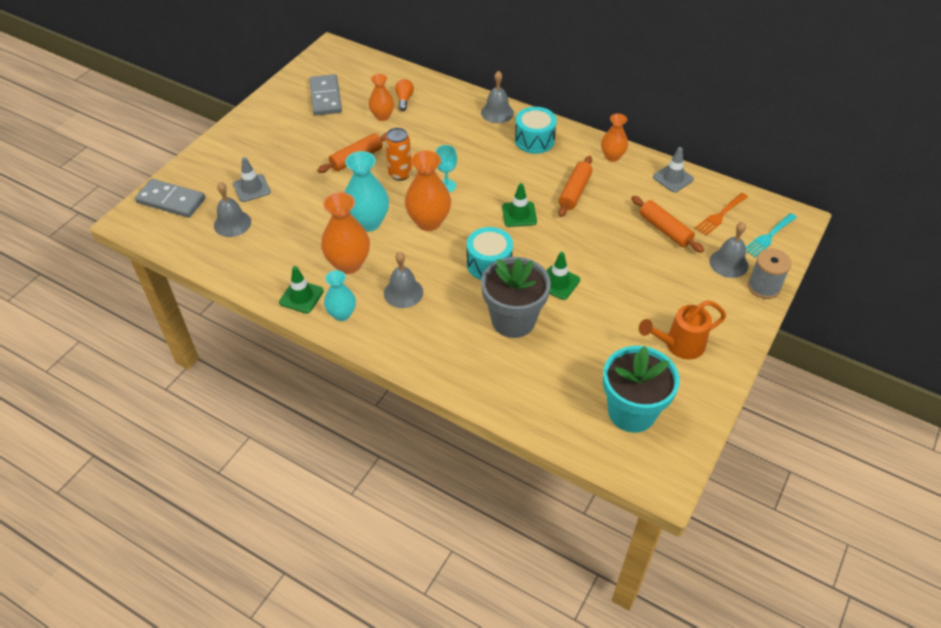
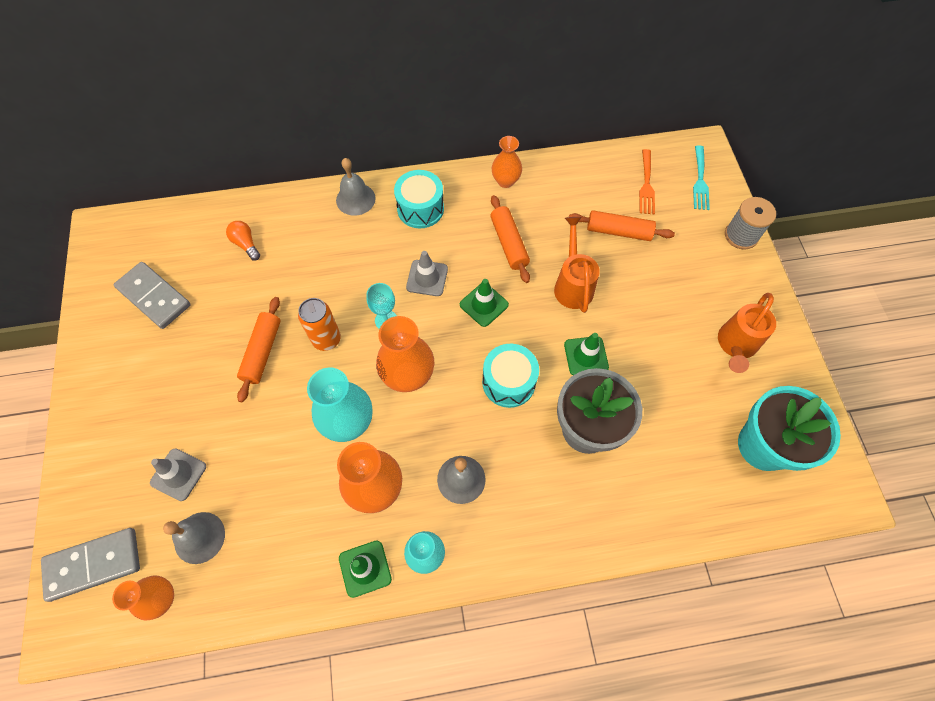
camera: 40 degrees left, 15 degrees up
orange vase [369,74,394,121] -> orange vase moved to [112,575,174,620]
grey traffic cone [653,147,694,192] -> grey traffic cone moved to [406,251,448,296]
grey bell [710,222,749,278] -> none
none -> orange watering can [554,217,600,313]

